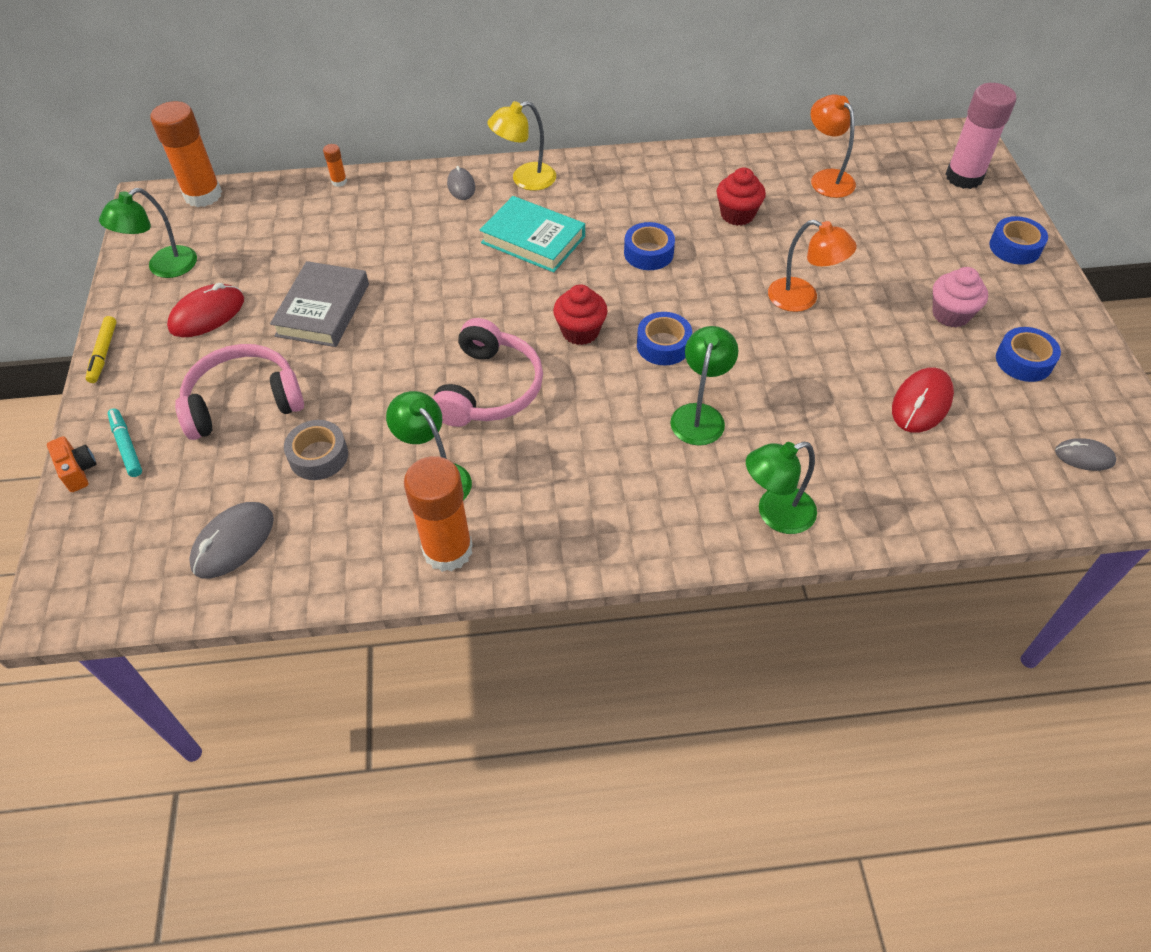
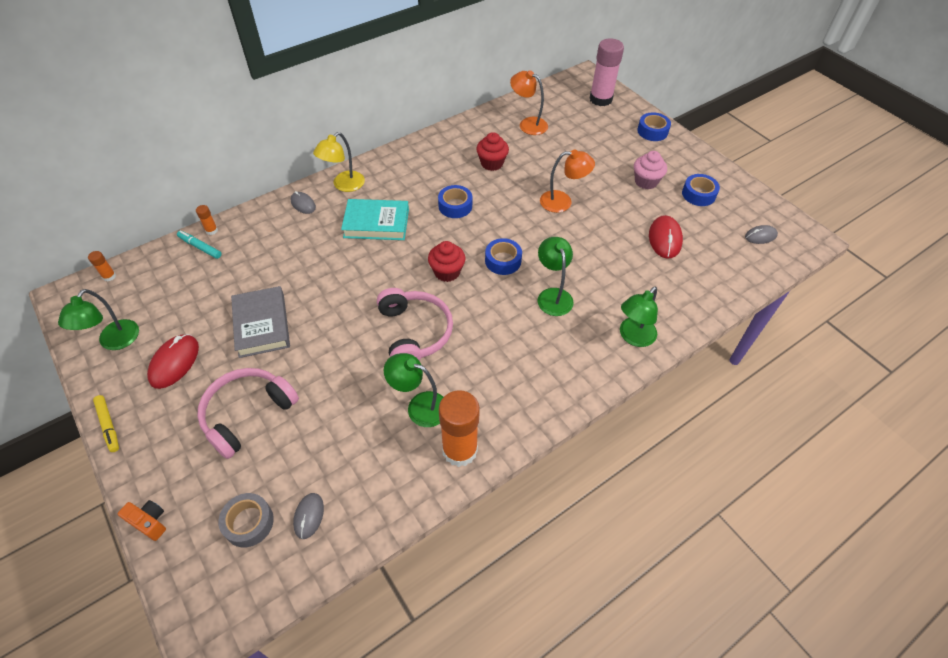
camera: 30 degrees left, 0 degrees up
turquoise marker [108,408,142,477] -> turquoise marker moved to [177,231,221,259]
orange glue stick [150,101,222,207] -> orange glue stick [88,251,116,281], size x0.42
grey mouse [189,502,274,578] -> grey mouse [293,493,324,539], size x0.63
grey tape [284,420,348,480] -> grey tape moved to [218,493,274,547]

